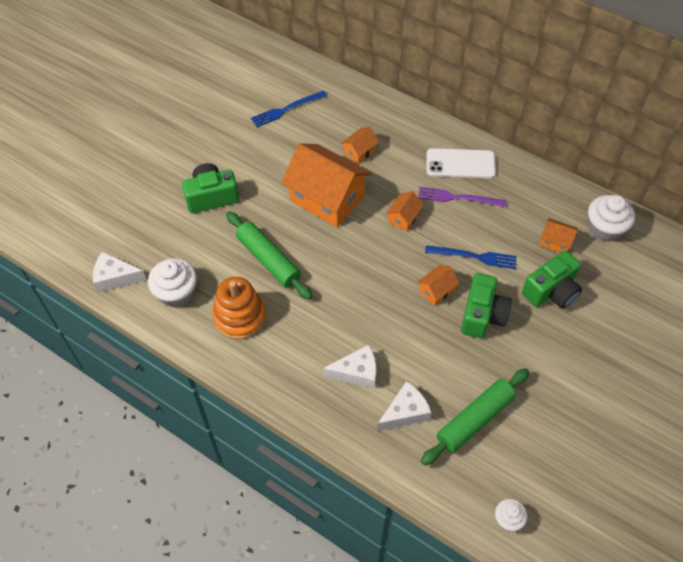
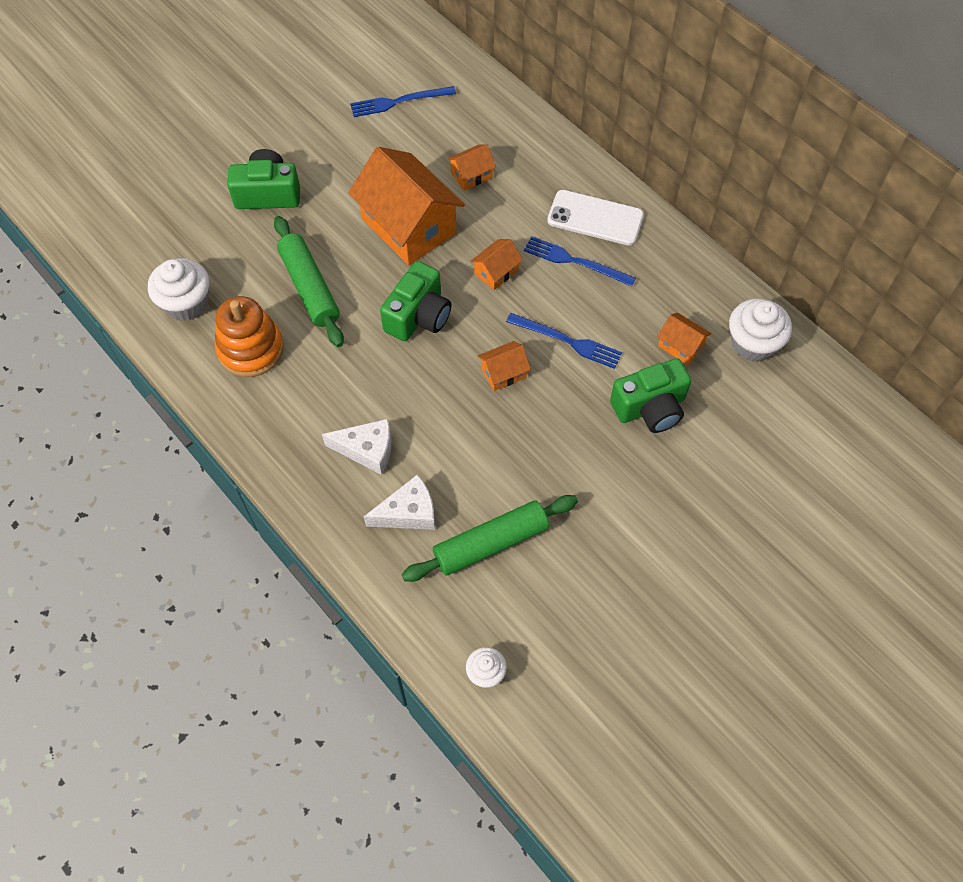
camera: 15 degrees right, 5 degrees up
white cheese [93,252,147,293] -> none
purple fork [418,187,506,207] -> blue fork [524,236,636,287]
green camera [461,273,512,338] -> green camera moved to [380,261,452,341]

